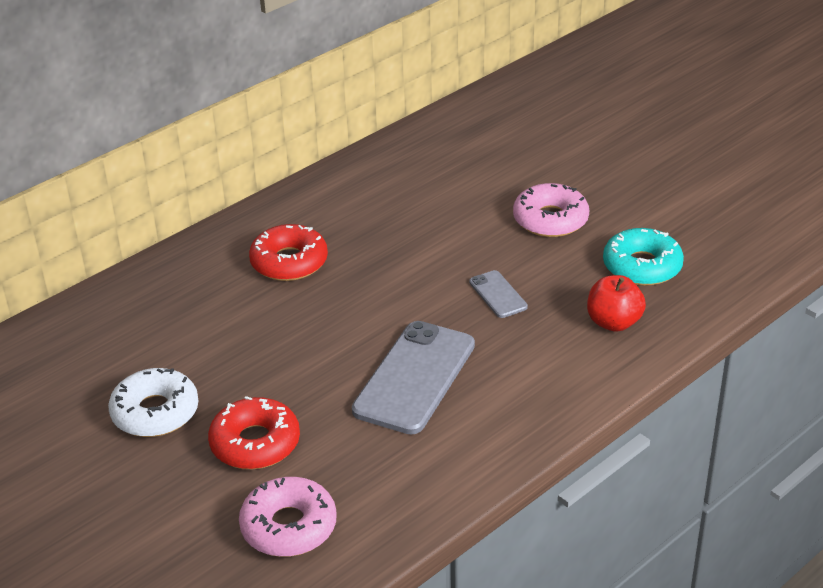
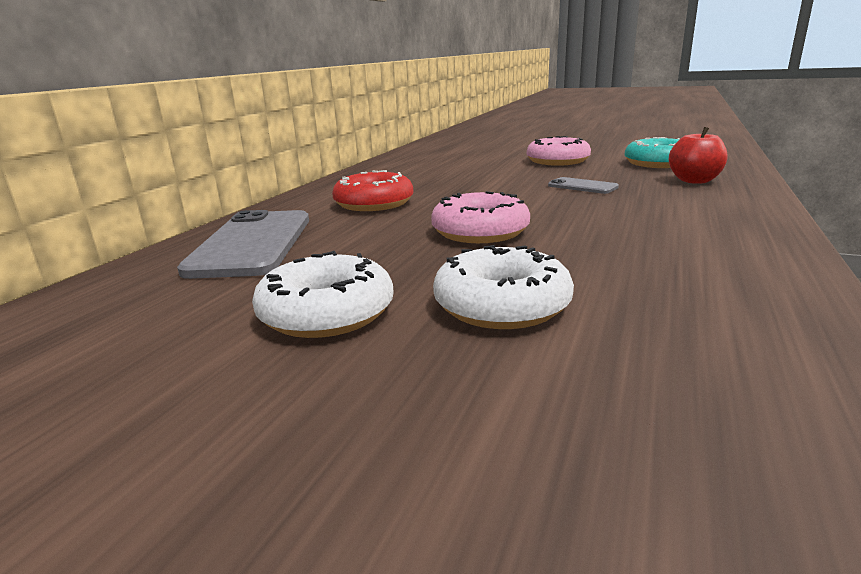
camera: 25 degrees left, 15 degrees down
red donut [208,396,300,469] -> white donut [433,245,574,329]
pink donut [239,477,337,557] -> pink donut moved to [431,191,530,243]
grey phone [352,321,475,435] -> grey phone moved to [177,210,309,279]

